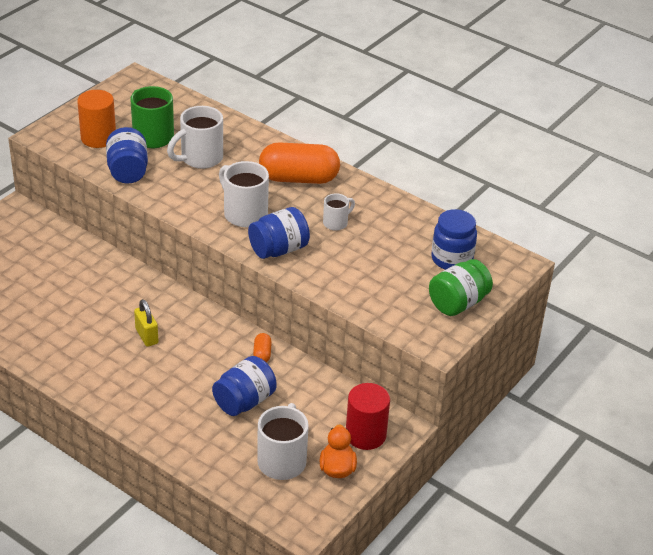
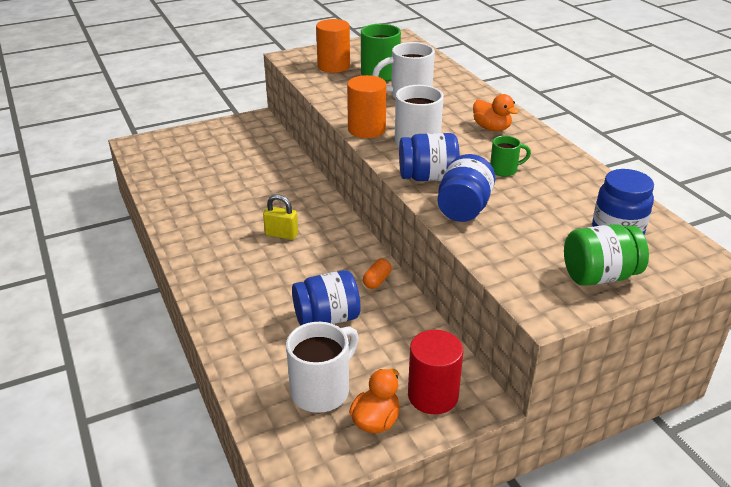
camera: 30 degrees right, 5 degrees down
blue jar [106,127,148,184] -> blue jar moved to [437,154,495,222]
yellow padlock [134,299,159,347] -> yellow padlock turned 75 degrees counterclockwise [263,194,298,240]
orange capsule [259,142,340,184] -> orange duck [473,94,519,131]
white mug [323,193,355,231] -> green mug [490,136,531,177]
none -> orange cylinder [347,75,387,138]

